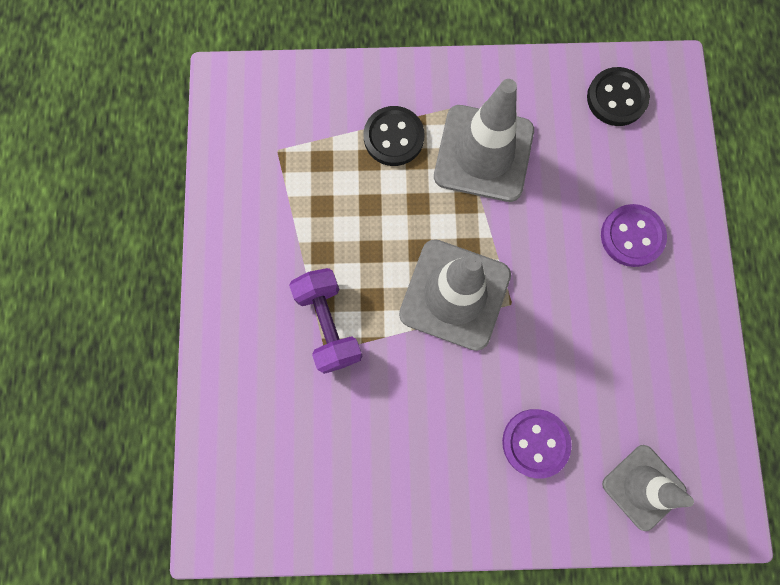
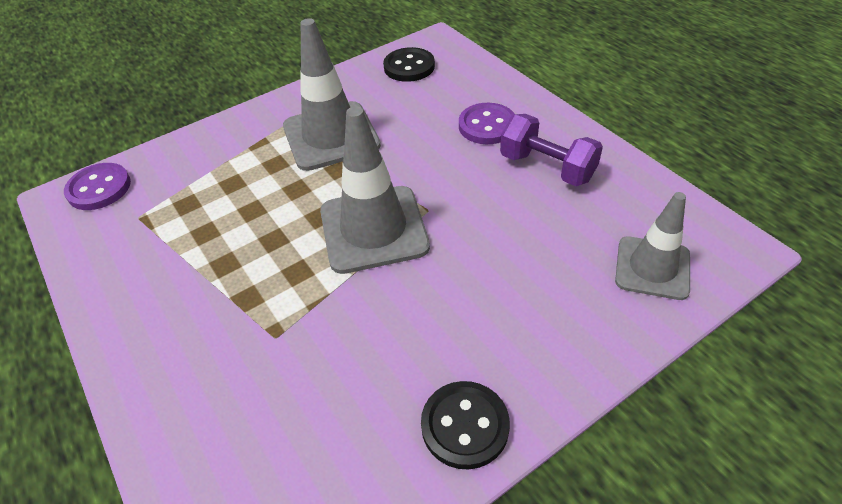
camera: 30 degrees left, 30 degrees down
purple dumbbell [289,268,362,374] -> purple dumbbell moved to [500,114,603,186]
black button [364,106,424,166] -> black button moved to [421,381,510,469]
purple button [502,409,572,479] -> purple button moved to [64,163,131,210]

